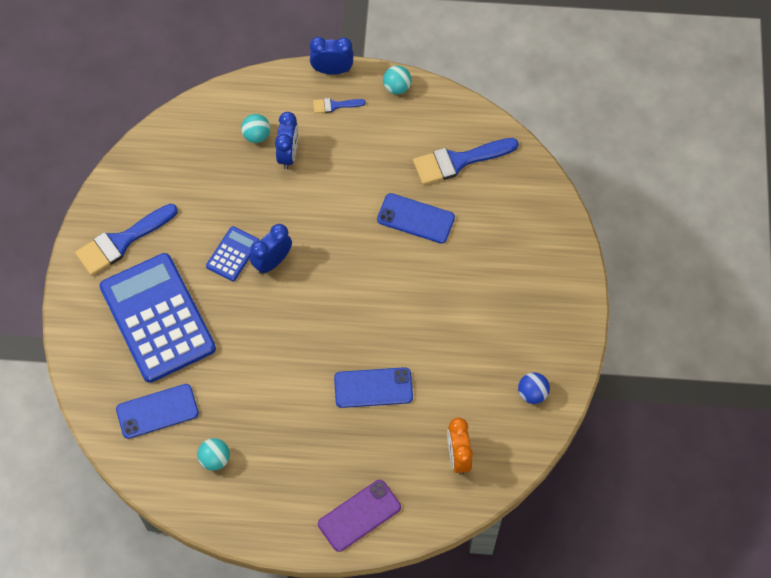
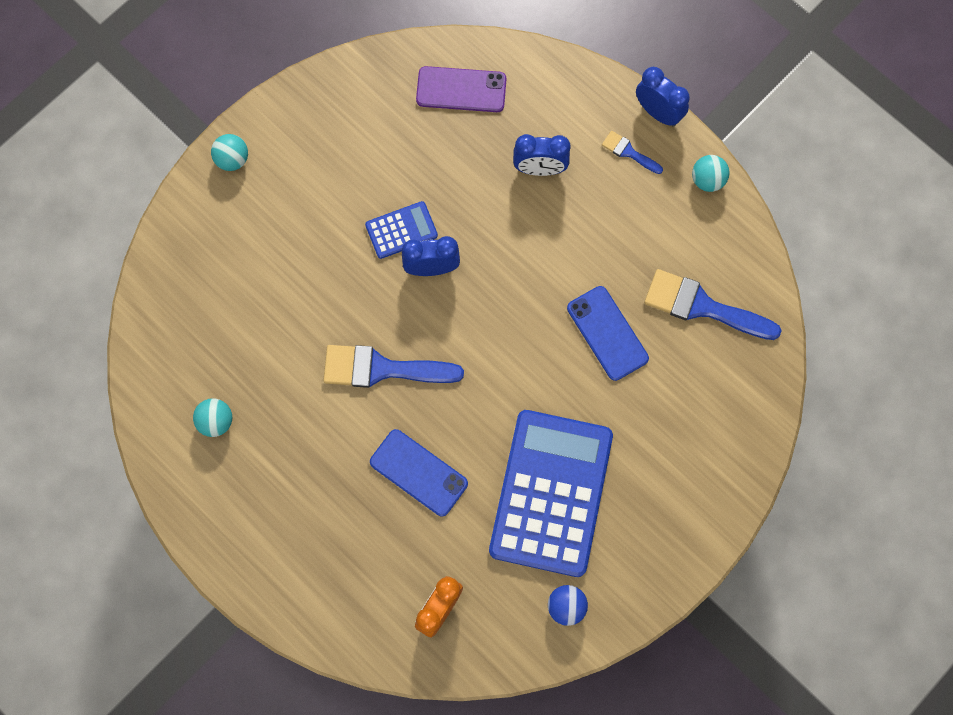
camera: 40 degrees right, 10 degrees up
blue brush [75,204,178,276] -> blue brush moved to [323,345,464,388]
blue calculator [100,253,216,383] -> blue calculator moved to [489,410,613,577]
blue phone [116,384,199,439] -> none
turquoise ball [241,114,270,143] -> turquoise ball moved to [211,134,248,171]
blue clock [275,112,298,169] -> blue clock turned 45 degrees clockwise [513,134,571,176]
purple phone [318,480,401,552] -> purple phone moved to [416,66,507,112]

